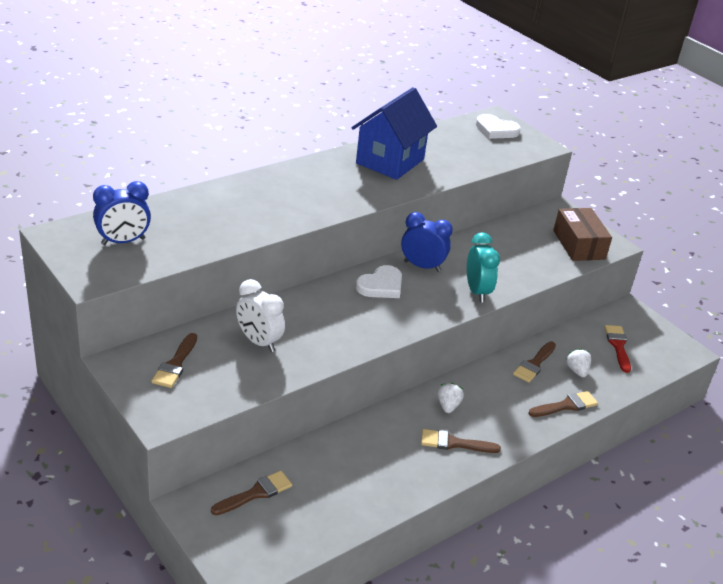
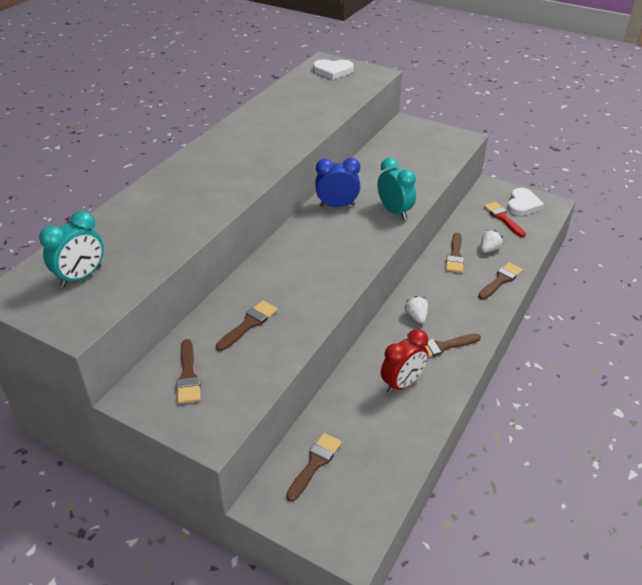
camera: 20 degrees left, 5 degrees up
blue clock [93,181,151,245] -> turquoise clock [39,211,104,287]
white clock [236,279,285,352] -> brown brush [216,300,278,351]
blue house [352,87,437,180] -> none
white heart [356,265,402,298] -> white heart moved to [507,188,544,216]
brown box [553,208,612,261] -> none
white strawberry [565,348,591,377] -> white strawberry turned 75 degrees clockwise [481,230,503,253]
none -> red clock [381,329,428,394]

